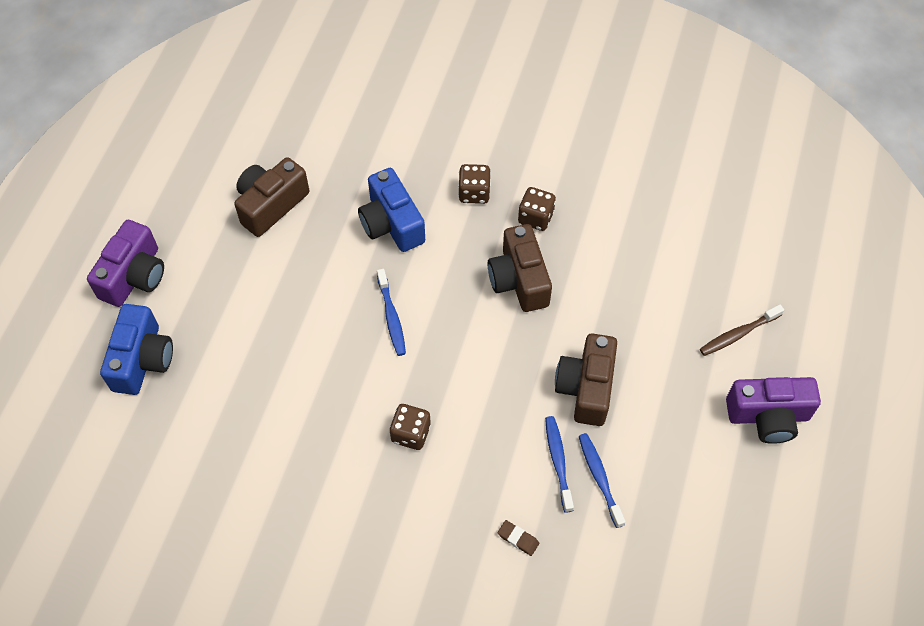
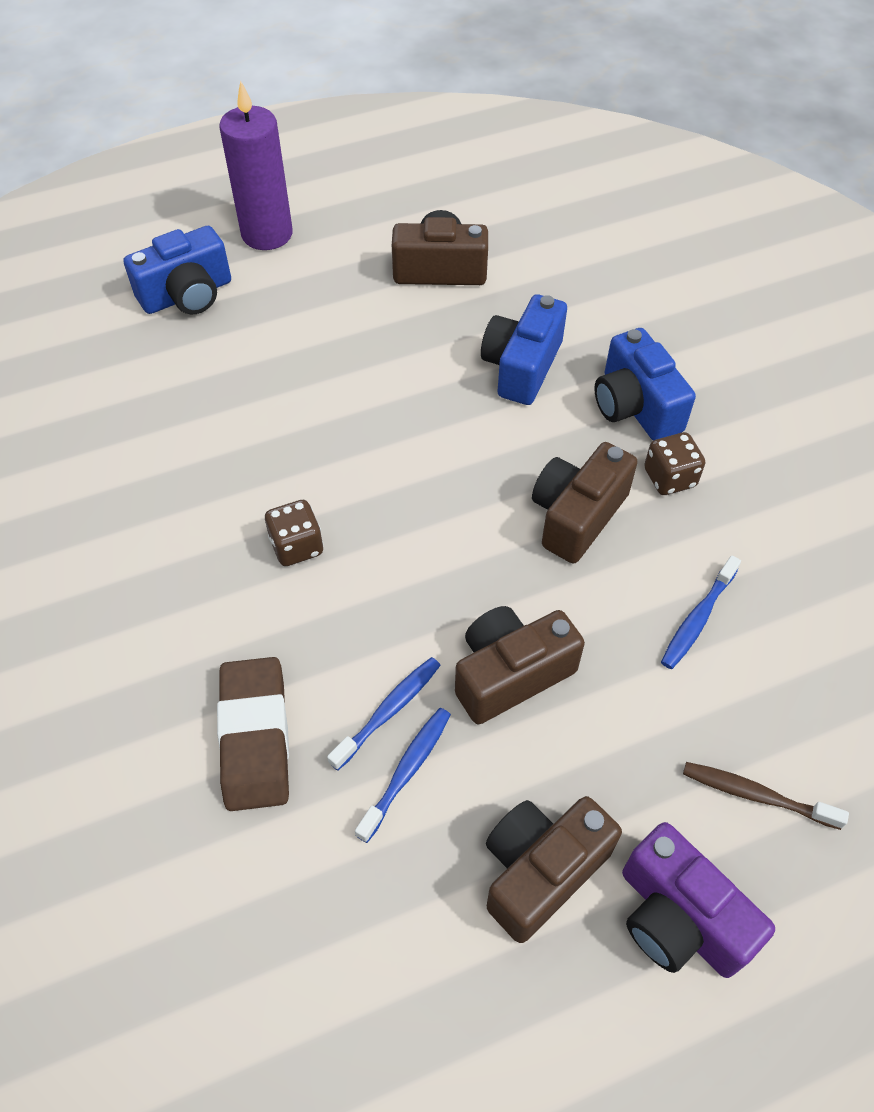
camera: 50 degrees right, 5 degrees down
purple camera [87,220,164,307] -> purple candle [219,80,293,250]
blue toothbrush [377,269,406,356] -> blue toothbrush moved to [661,555,741,669]
brown dice [458,164,491,204] -> blue camera [594,328,696,441]
brown eraser [498,520,539,556] -> brown eraser [217,657,289,811], size x2.48
none -> brown camera [486,796,622,943]

